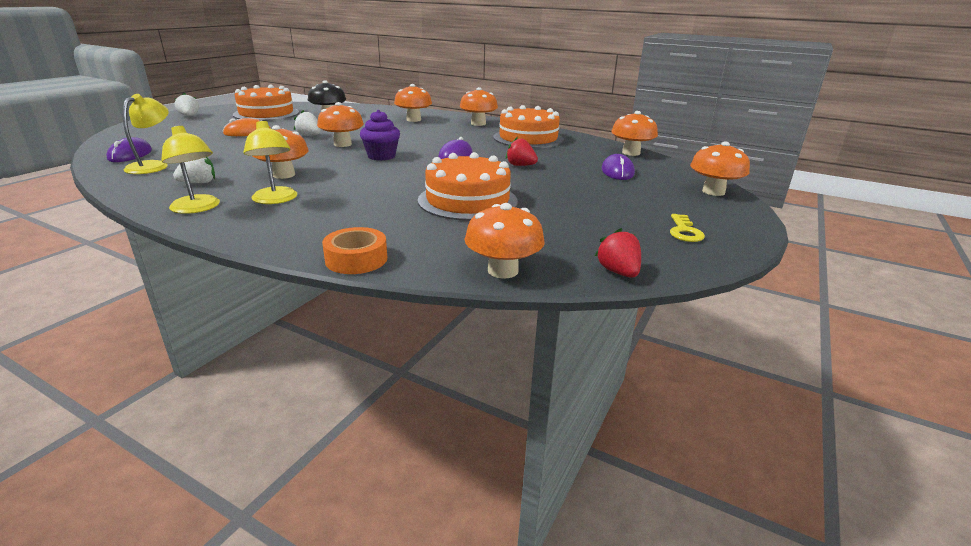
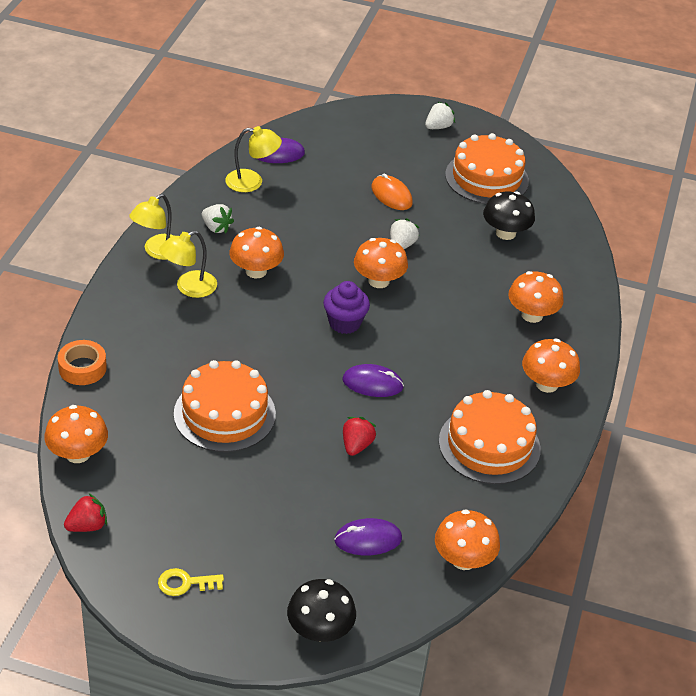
camera: 75 degrees right, 15 degrees up
orange mushroom [690,141,750,196] -> black mushroom [287,579,356,642]

